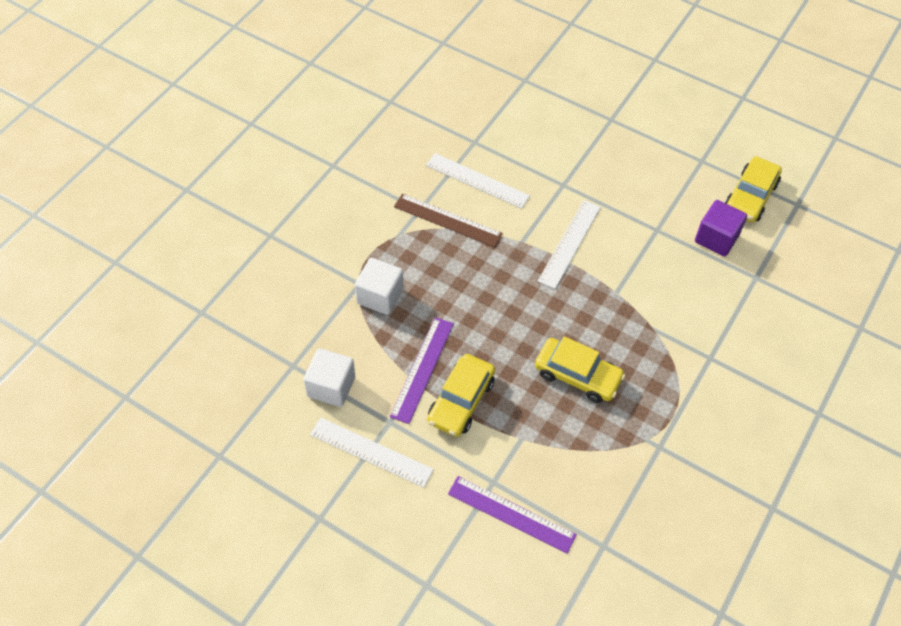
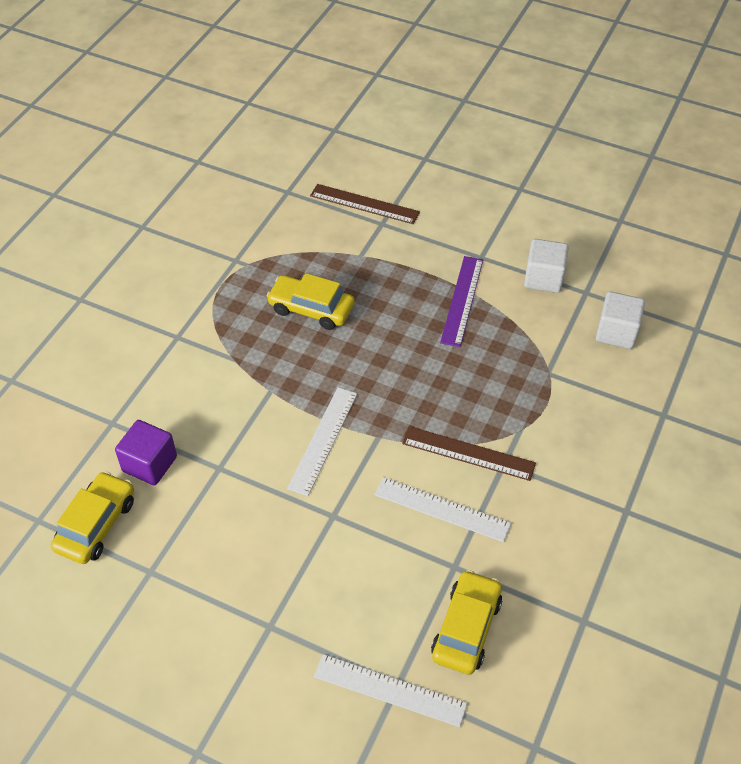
camera: 175 degrees right, 5 degrees down
white ruler [310,417,434,488] -> white ruler moved to [314,654,468,727]
white cube [355,258,404,315] -> white cube moved to [596,291,645,349]
yellow car [427,354,495,437] -> yellow car moved to [431,570,502,675]
purple ruler [448,476,577,554] -> brown ruler [310,184,420,224]

